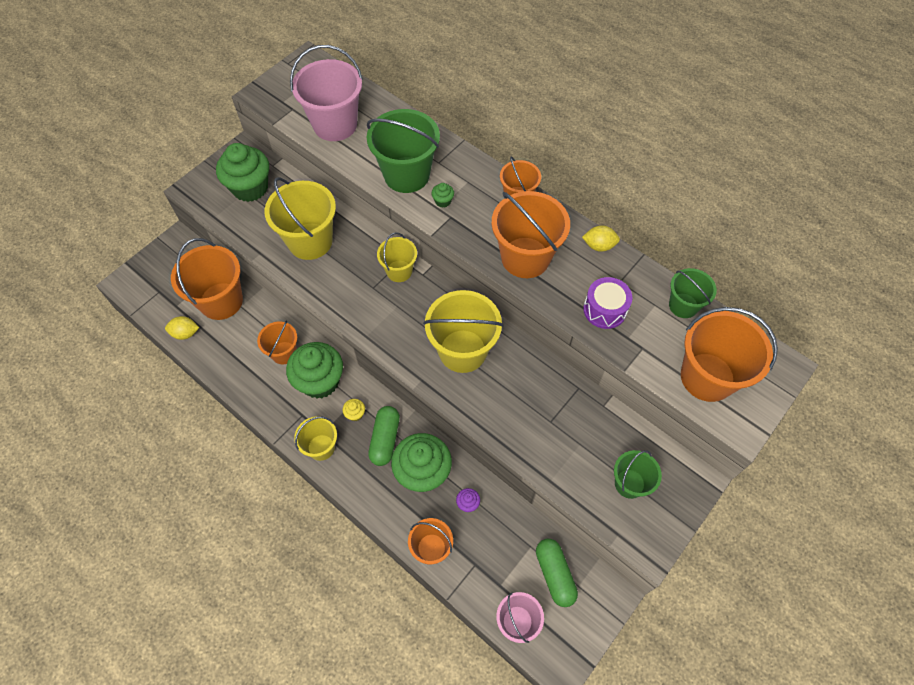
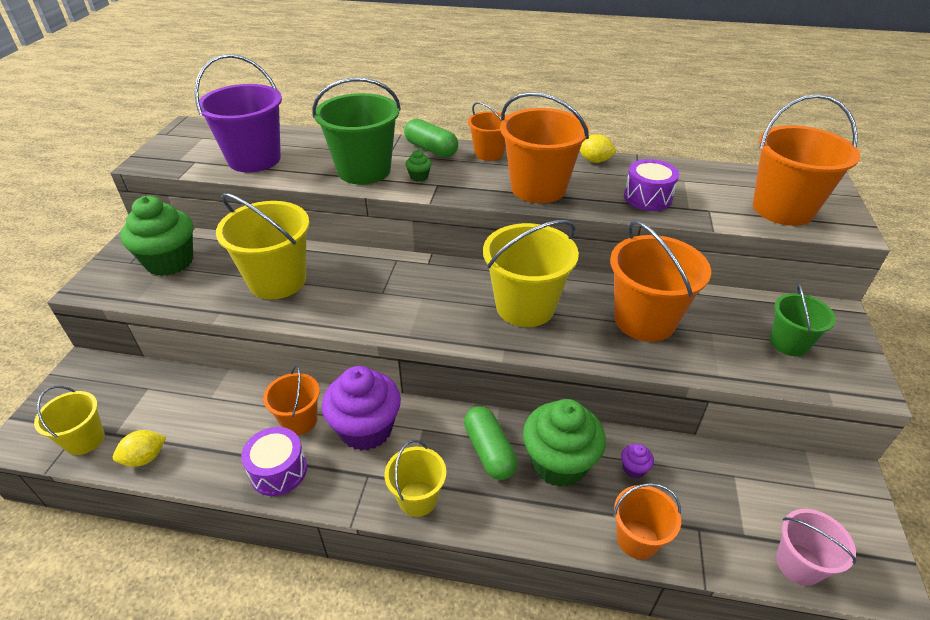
camera: 30 degrees left, 20 degrees down
orange bucket [171,238,243,320] -> orange bucket moved to [610,221,711,342]
green cupcake [286,342,343,398] -> purple cupcake [322,366,401,451]
pink bucket [290,45,363,141] -> purple bucket [195,54,282,173]
yellow cupcake [342,399,365,421] -> none
yellow bucket [377,232,417,282] -> yellow bucket moved to [34,386,105,455]
green capsule [536,538,578,607] -> green capsule moved to [404,119,458,157]
yellow lemon [582,225,620,252] -> yellow lemon turned 45 degrees clockwise [580,134,616,163]
green bucket [669,268,717,318] -> none
none -> purple drum [241,427,307,496]

